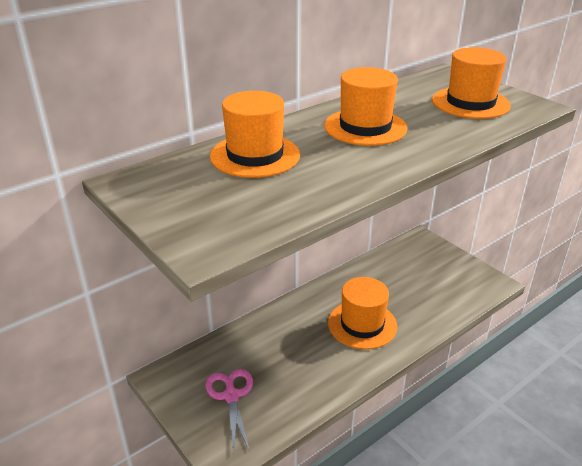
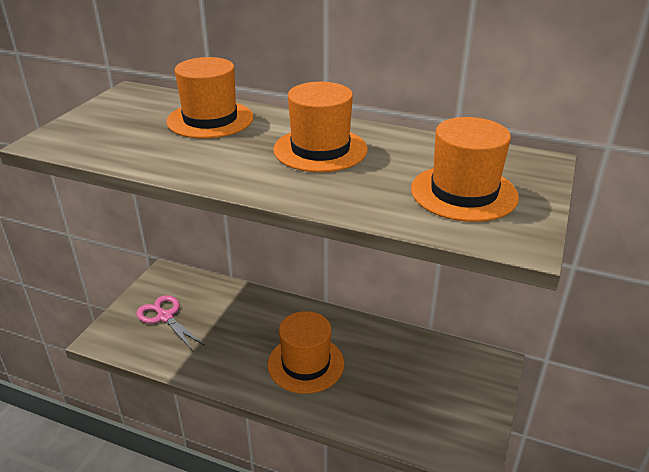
camera: 60 degrees right, 0 degrees up
pink scissors [206,369,253,452] -> pink scissors turned 90 degrees counterclockwise [137,295,204,351]

